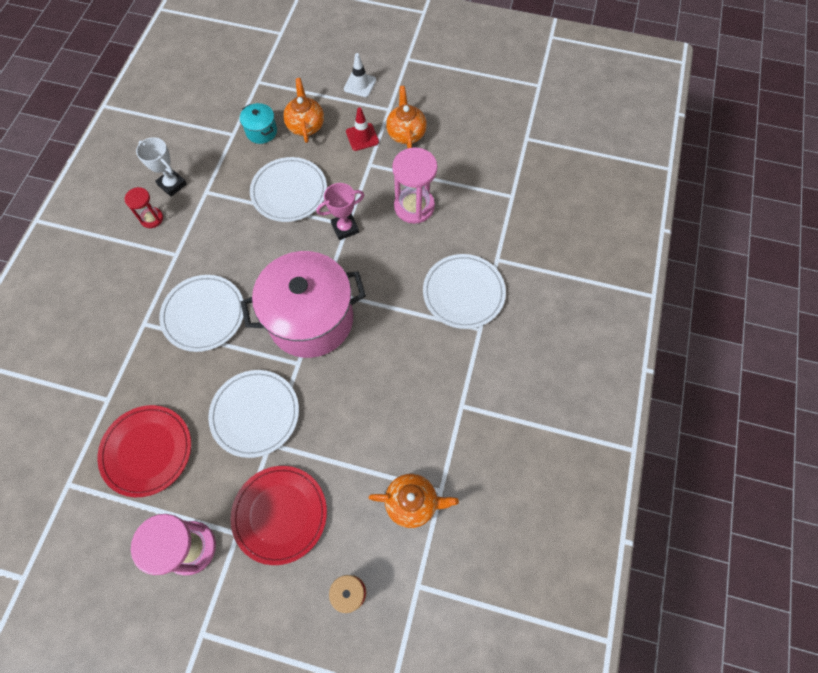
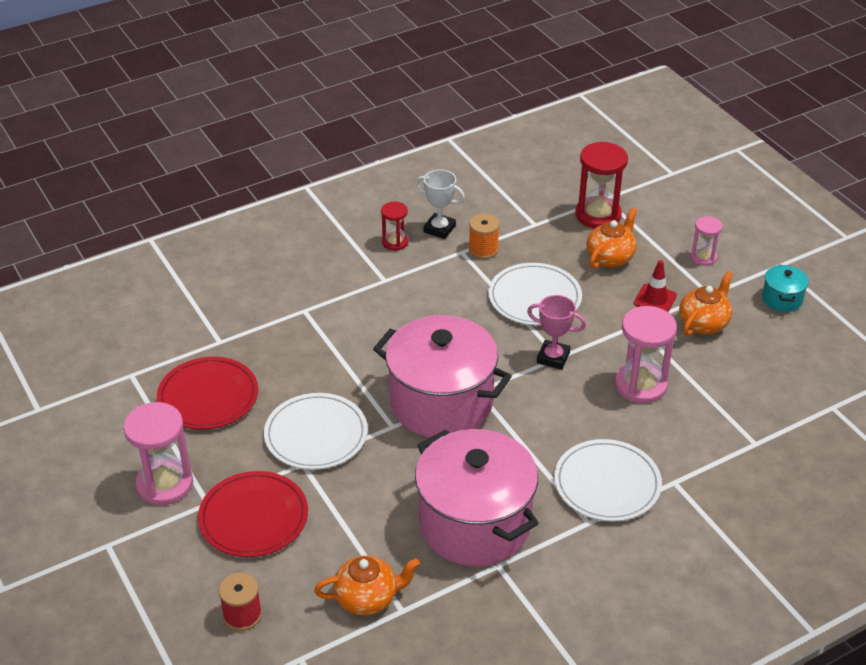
camera: 45 degrees right, 25 degrees down
white trophy [136,137,187,197] -> white trophy turned 60 degrees counterclockwise [415,170,465,239]
white plate [159,275,243,352] -> none
turquoise pot [240,103,277,144] -> turquoise pot moved to [762,265,809,312]
white traffic cone [344,53,376,97] -> pink hourglass [690,216,723,266]
orange teapot [369,474,459,528] -> orange teapot turned 60 degrees counterclockwise [314,556,420,616]
none -> pink pot [415,429,539,566]
none -> orange spool [469,214,500,259]
none -> red hourglass [575,142,628,229]

